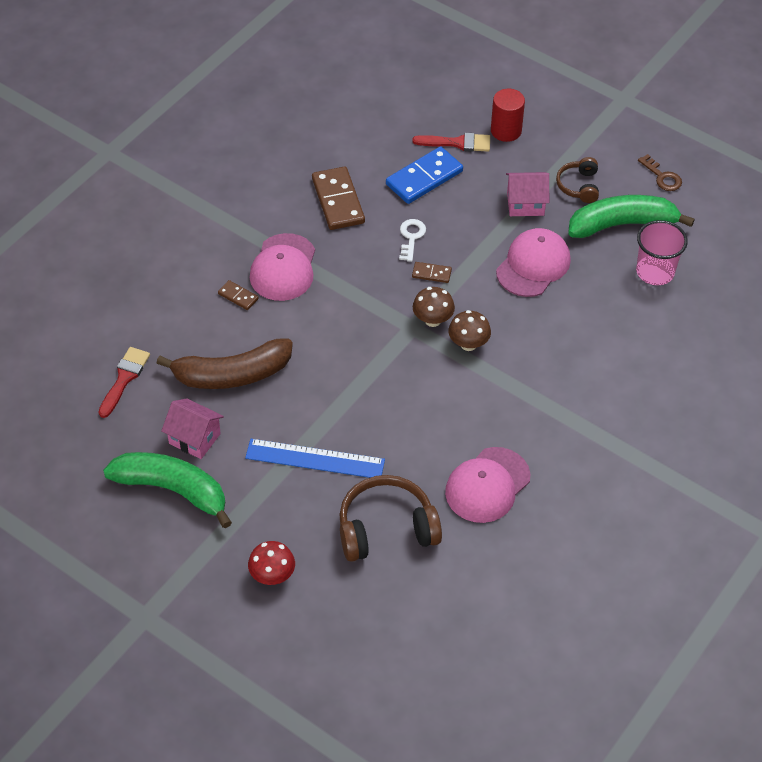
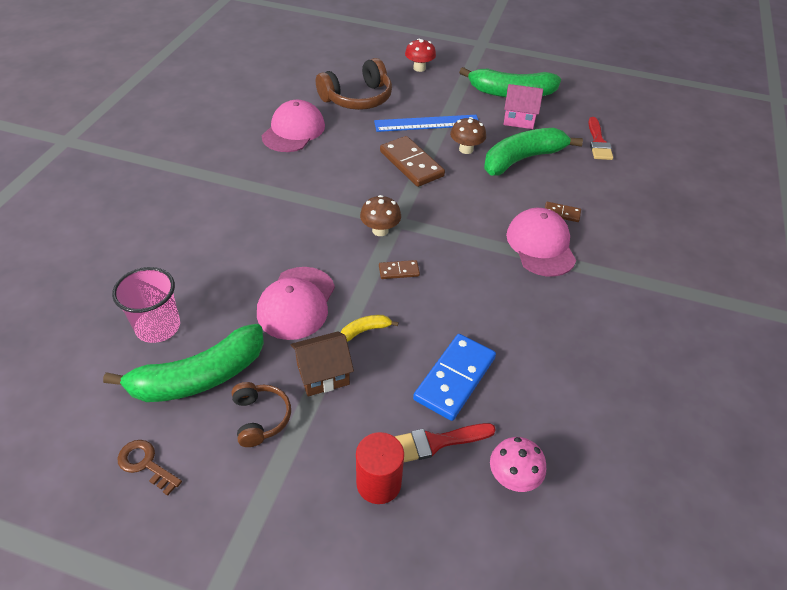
camera: 160 degrees right, 5 degrees down
brown banana [156,338,293,389] -> green banana [484,128,583,176]
brown domino [312,166,365,230] -> brown domino moved to [380,136,445,187]
white key [399,219,426,262] -> none
brown mushroom [448,310,491,351] -> brown mushroom moved to [450,117,486,154]
pink house [506,172,549,216] -> brown house [291,331,354,396]
none -> yellow banana [341,315,399,342]
none -> pink mushroom [490,437,546,492]

